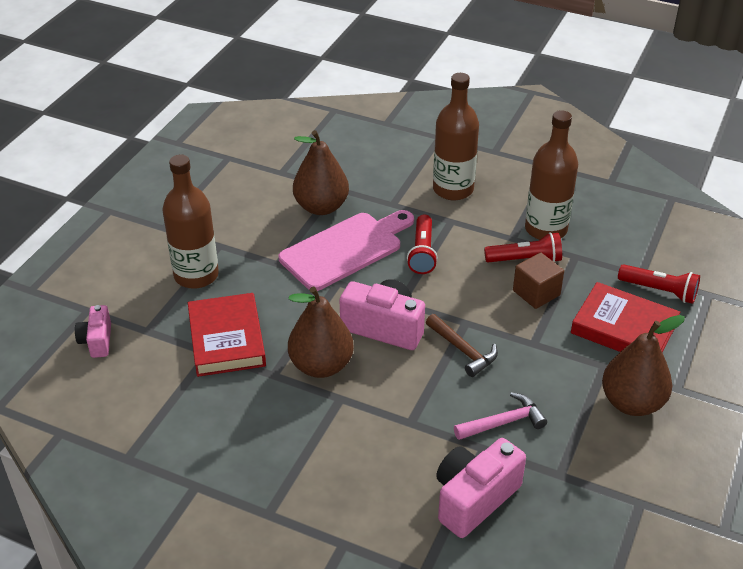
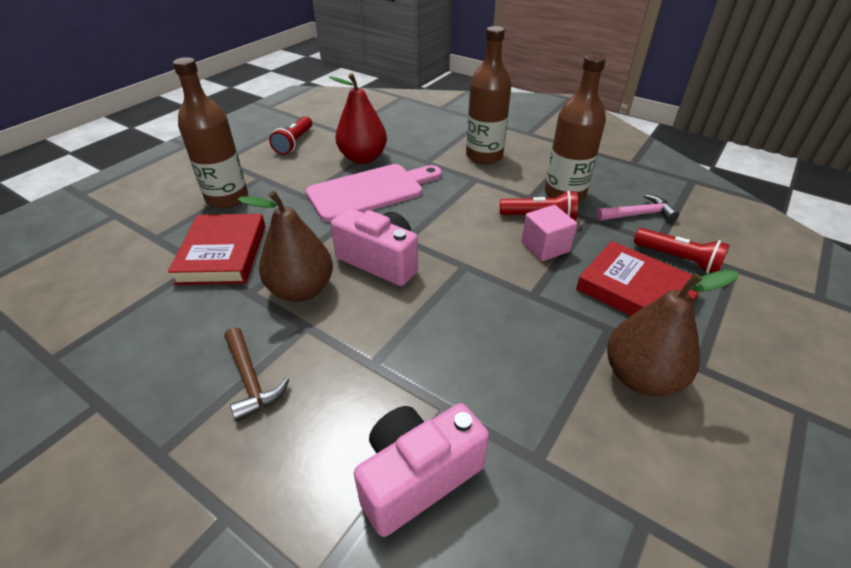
camera: 10 degrees right, 0 degrees up
pink camera [75,305,111,358] -> none
brown pear [293,130,349,215] -> red pear [329,74,387,164]
red flashlight [407,214,438,274] -> red flashlight moved to [269,116,312,155]
brown hammer [426,314,498,377] -> brown hammer moved to [225,327,289,422]
pink hammer [454,392,547,440] -> pink hammer moved to [596,194,679,222]
brown cube [513,253,564,309] -> pink cube [521,205,577,261]

